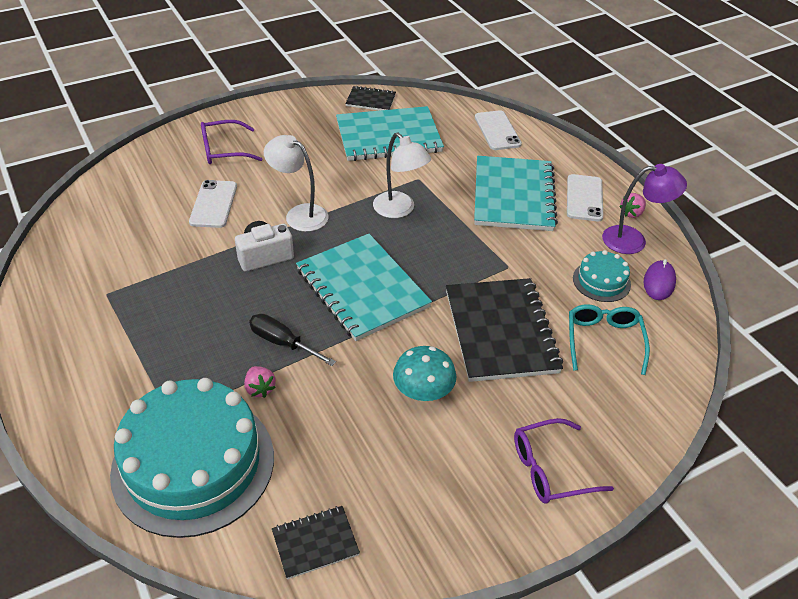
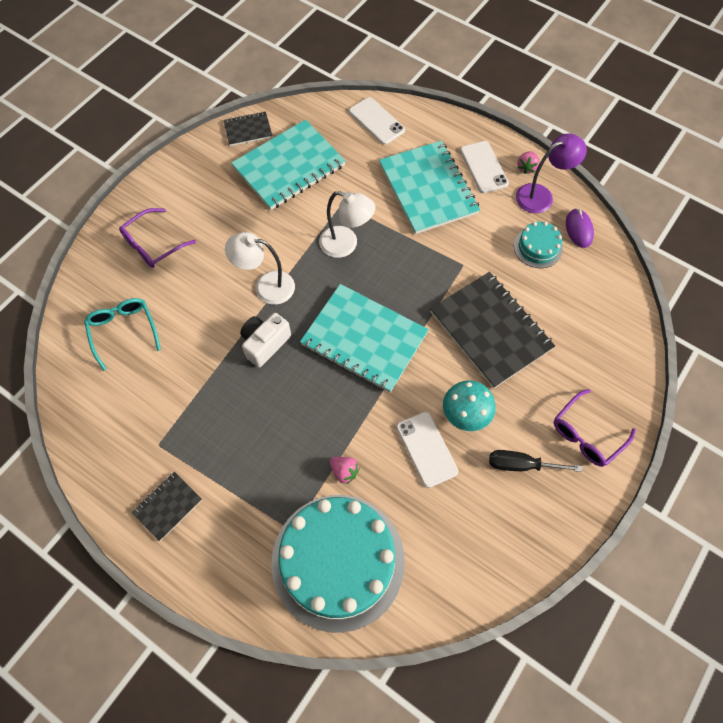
camera: 25 degrees left, 20 degrees up
white phone [189,180,237,228] -> white phone moved to [397,412,458,488]
black screwdriver [249,314,336,366] -> black screwdriver moved to [489,450,582,472]
black notebook [272,506,360,579] -> black notebook moved to [132,472,202,541]
turquoise glasses [569,304,650,375] -> turquoise glasses moved to [84,298,161,371]

